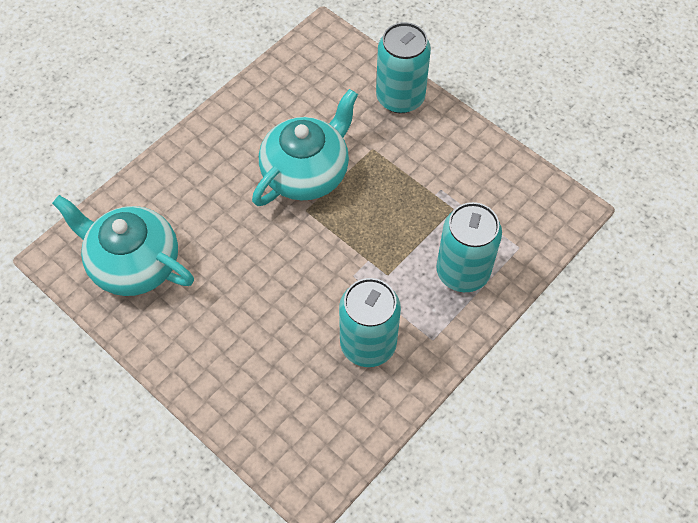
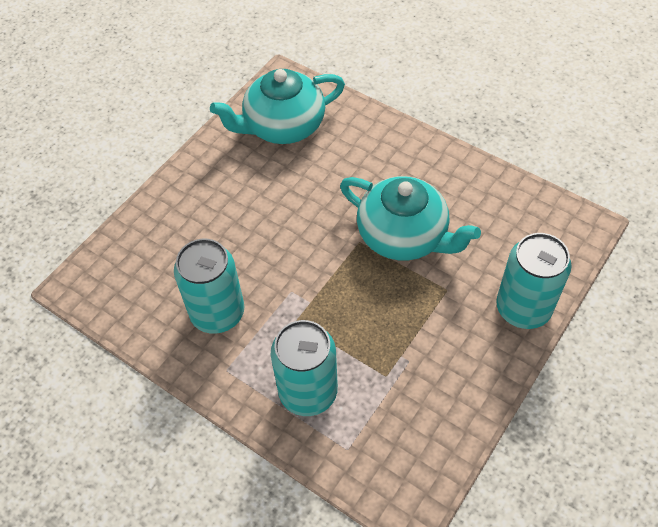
camera: 85 degrees right, 5 degrees down
turquoise teapot [52,195,194,296] -> turquoise teapot turned 135 degrees counterclockwise [210,69,345,144]

